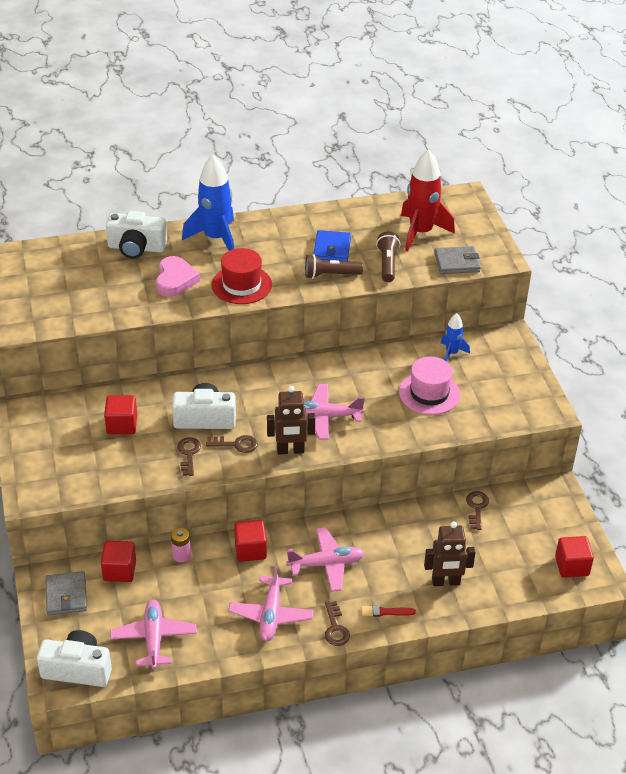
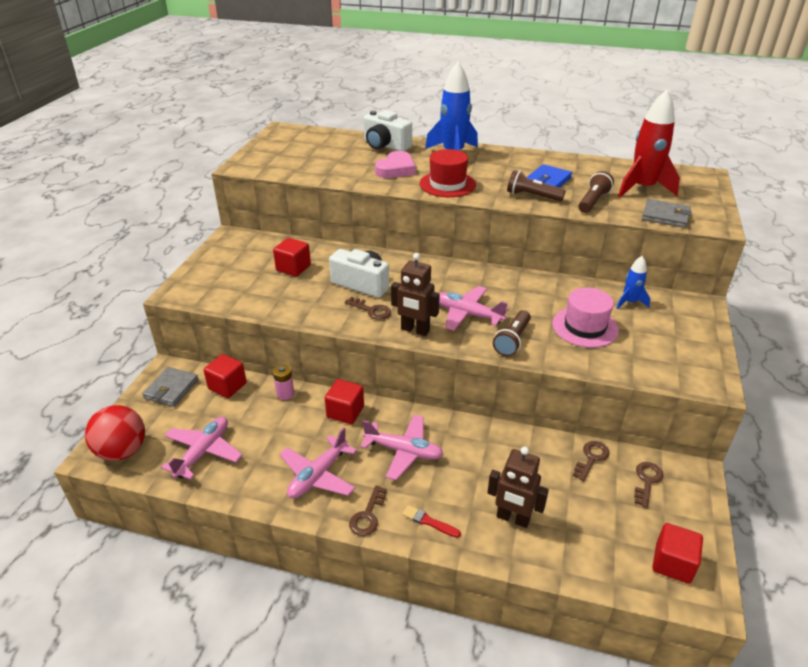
camera: 30 degrees right, 5 degrees down
white camera [37,630,112,687] -> red ball [85,405,145,461]
brown key [177,437,201,476] -> brown key moved to [634,462,664,508]
none -> brown flashlight [493,310,531,356]

